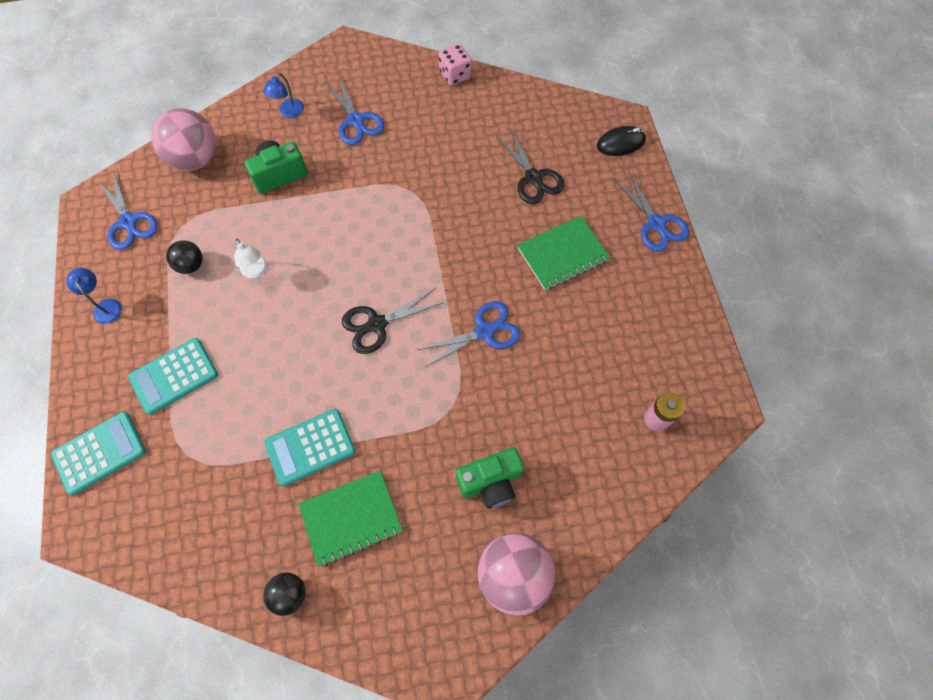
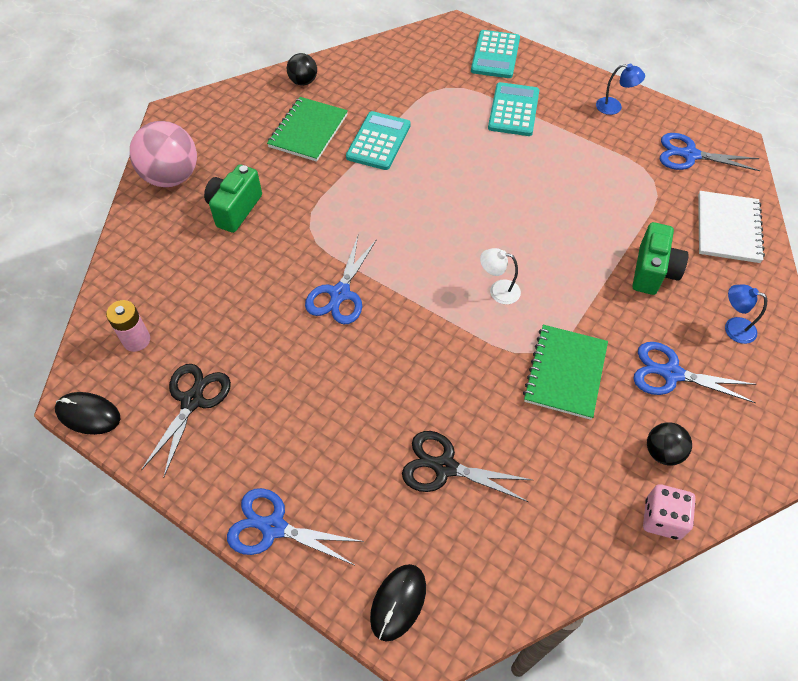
camera: 135 degrees right, 10 degrees down
pink ball [151,108,216,171] -> white notebook [698,191,765,263]
black ball [166,240,203,274] -> black ball moved to [647,422,692,465]
white lamp [234,239,267,278] -> white lamp moved to [480,248,521,304]
blue lamp [263,73,304,118] -> blue lamp turned 45 degrees counterclockwise [725,284,767,344]
black scissors [342,288,444,354] -> black scissors moved to [141,364,231,478]
green notebook [517,216,610,290] -> green notebook moved to [523,325,608,420]
none -> black mouse [55,392,120,435]

